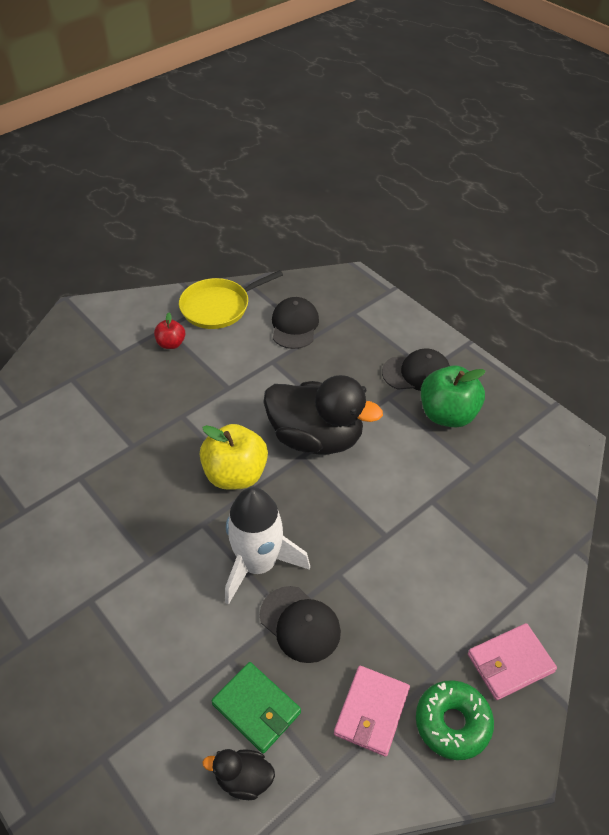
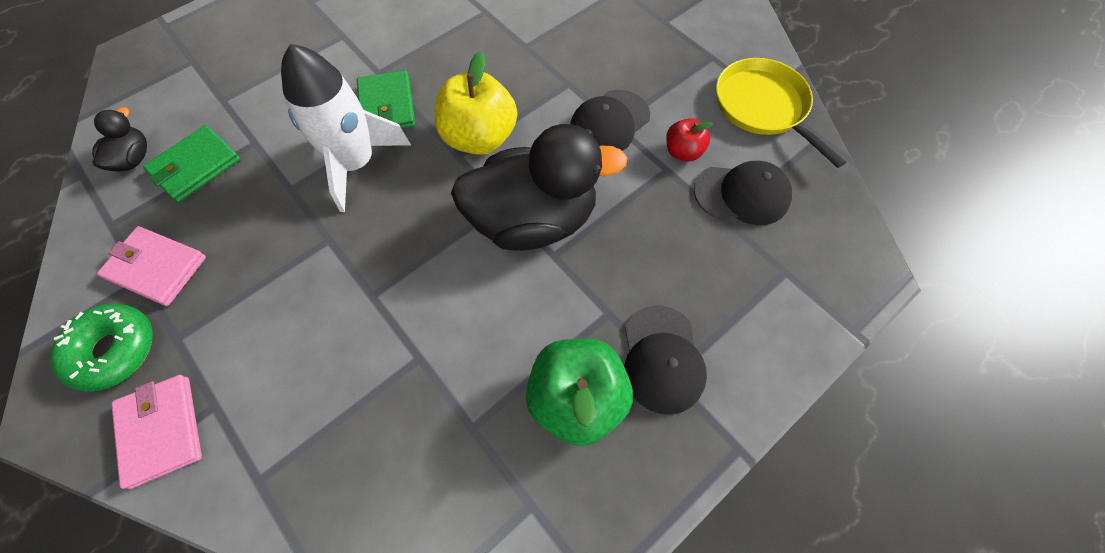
camera: 90 degrees right, 15 degrees up
red apple [154,313,185,349] -> red apple moved to [666,118,713,162]
black cap [260,586,341,663] -> black cap moved to [570,90,650,151]
black duck [264,375,383,454] -> black duck turned 120 degrees counterclockwise [451,124,627,251]
none -> green wallet [357,70,415,129]

